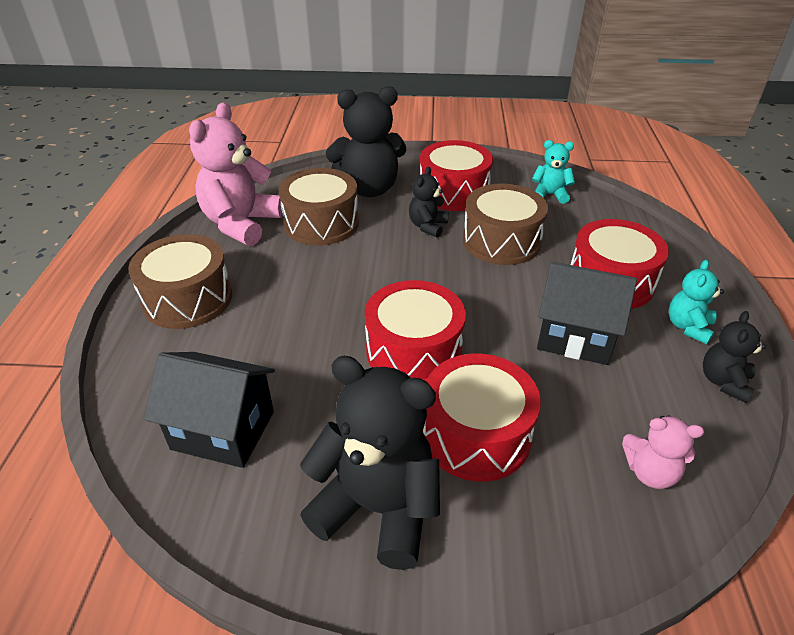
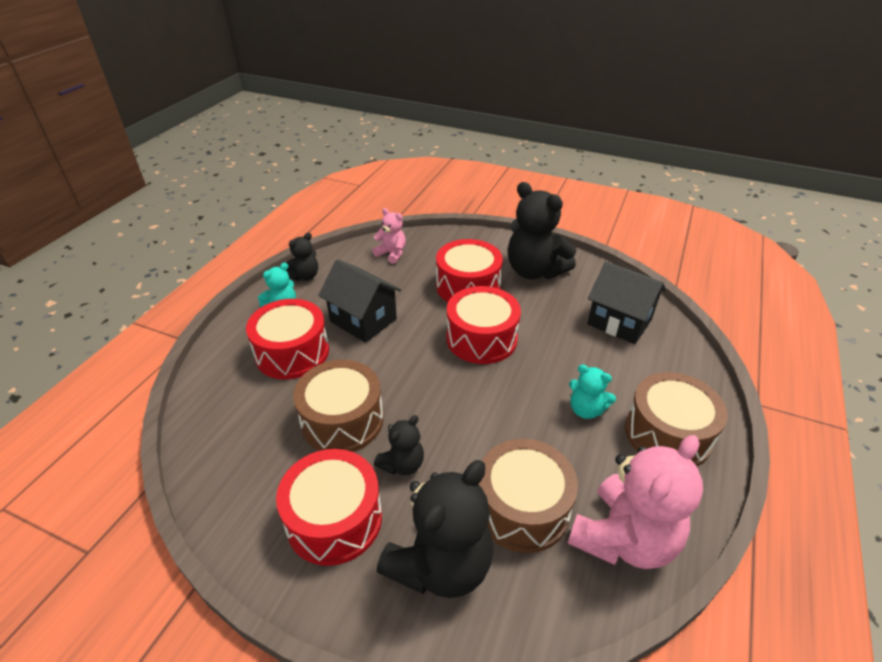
camera: 160 degrees left, 0 degrees up
black teddy bear [326,86,406,197] -> black teddy bear turned 120 degrees clockwise [377,460,494,598]
turquoise teddy bear [532,140,575,204] -> turquoise teddy bear moved to [569,364,616,419]

